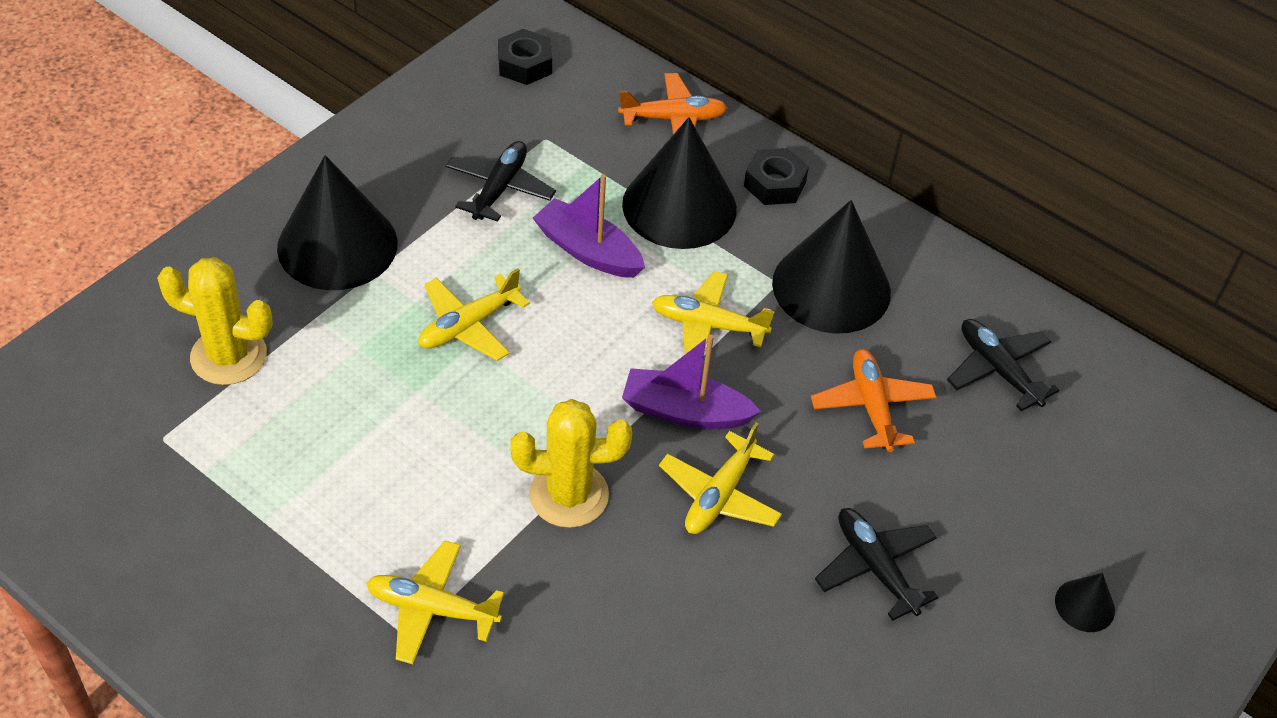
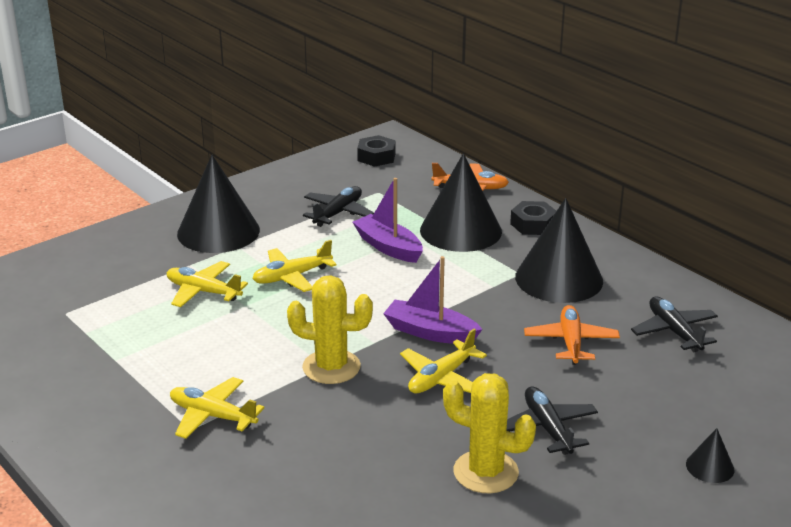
camera: 15 degrees right, 20 degrees down
yellow cactus [157,257,273,385] -> yellow cactus moved to [443,373,536,493]
yellow plane [652,271,775,354] -> yellow plane moved to [167,261,248,307]

